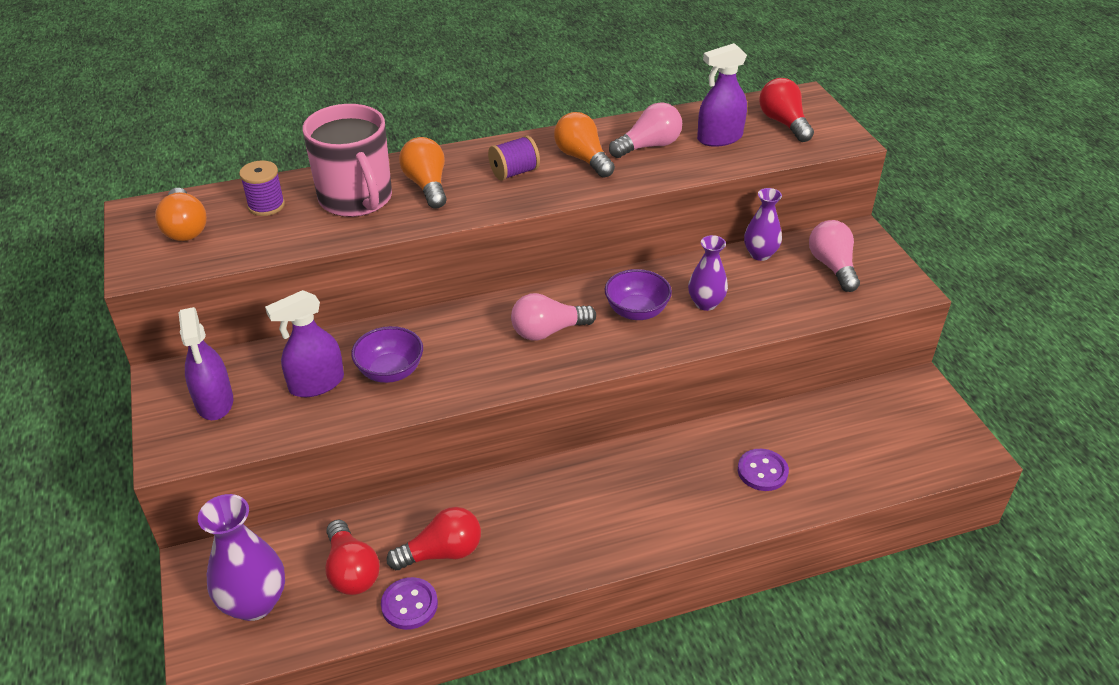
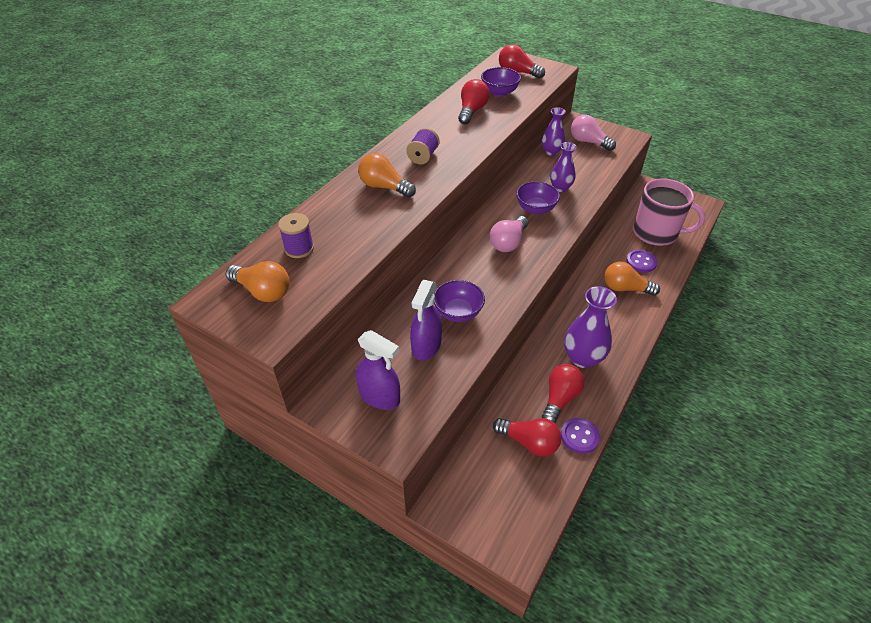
camera: 40 degrees left, 5 degrees up
purple vase [198,494,285,621] -> purple vase moved to [564,286,617,368]
pink mug [303,104,392,217] -> pink mug moved to [633,178,706,246]
orange light bulb [554,112,615,178] -> orange light bulb moved to [604,262,660,296]
pink light bulb [609,102,682,158] -> red light bulb [458,79,490,124]
purple spray bottle [697,43,747,147] -> purple bowl [481,67,521,97]

